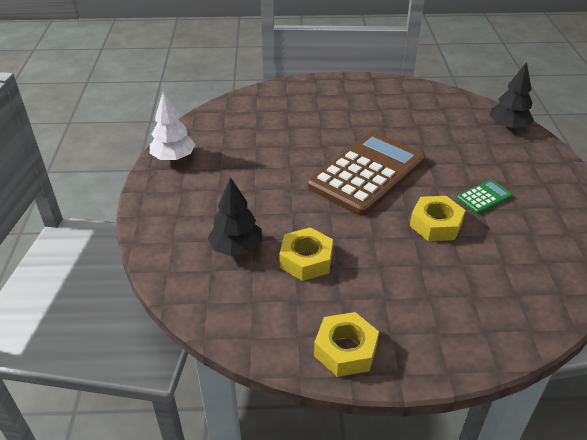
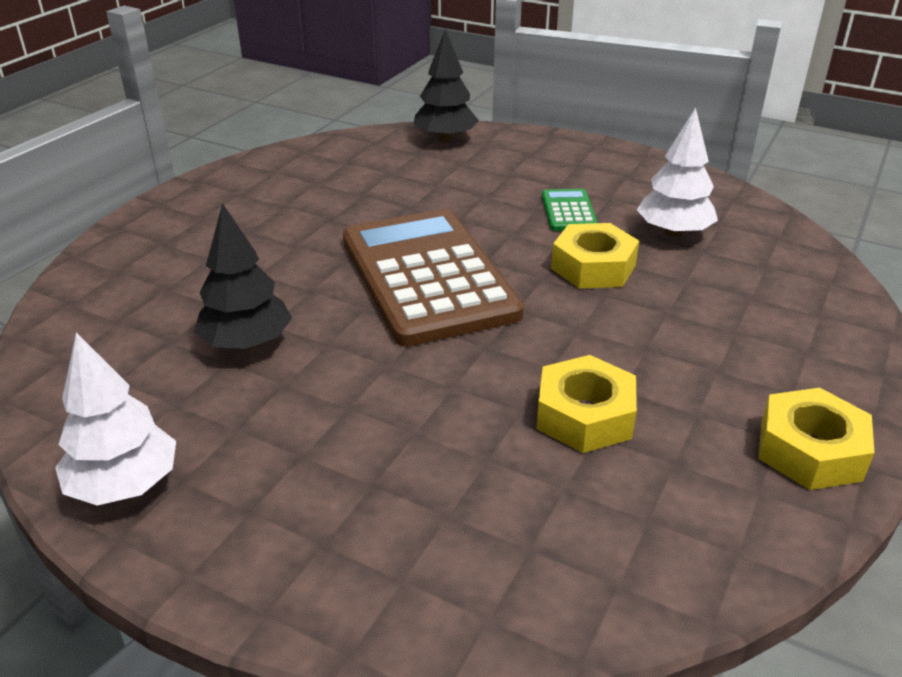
camera: 60 degrees left, 5 degrees down
black tree [208,177,262,256] -> black tree moved to [194,203,292,350]
none -> white tree [637,107,718,237]

